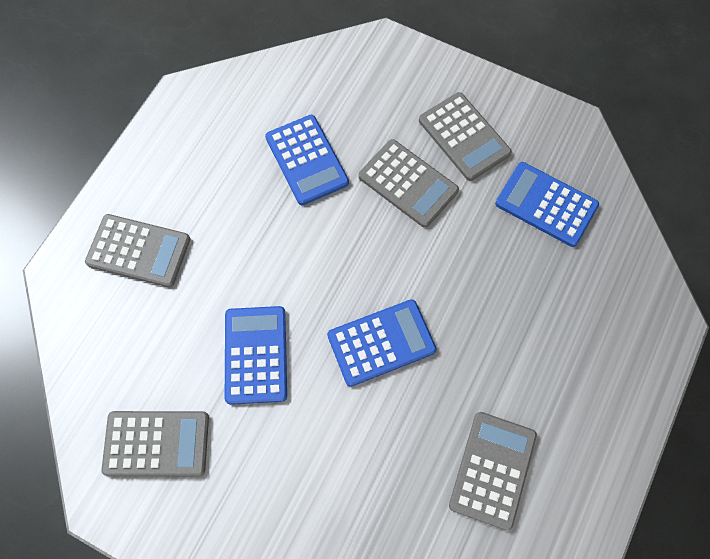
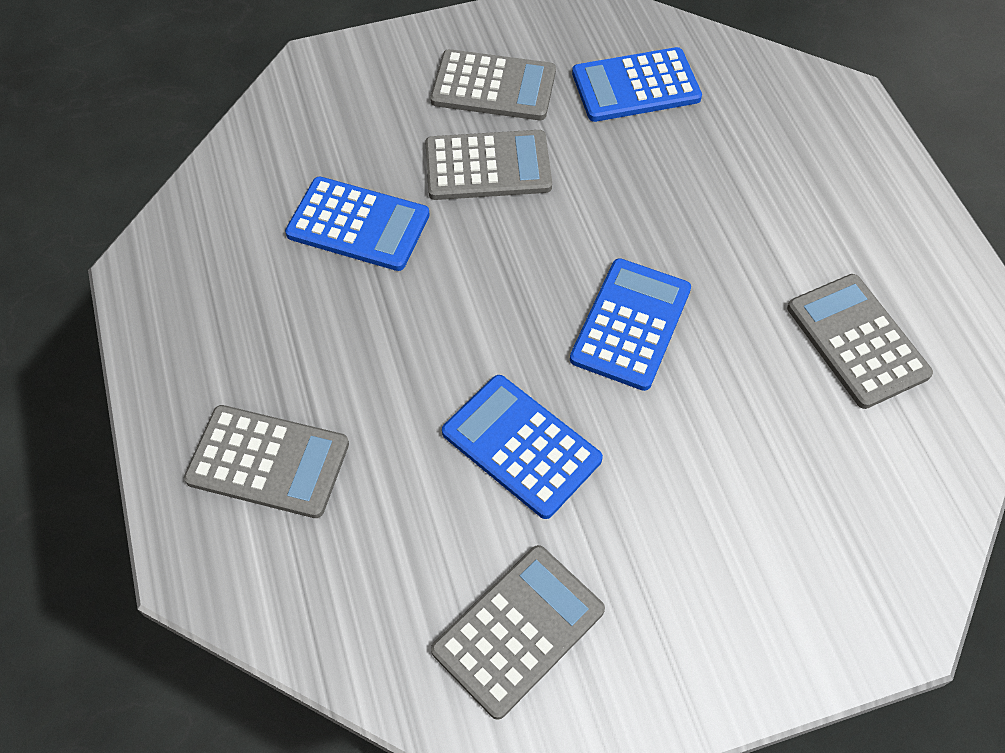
camera: 45 degrees left, 10 degrees down
grey calculator [85,214,190,287] -> grey calculator turned 45 degrees clockwise [184,405,349,518]

